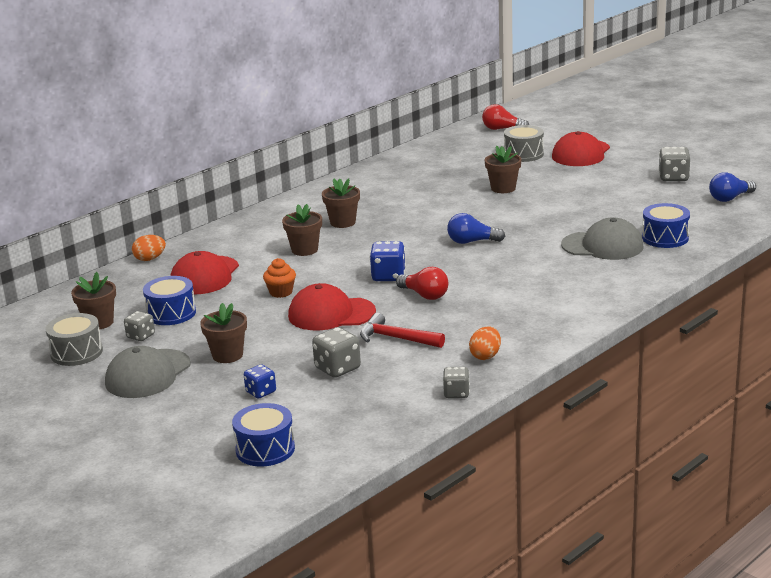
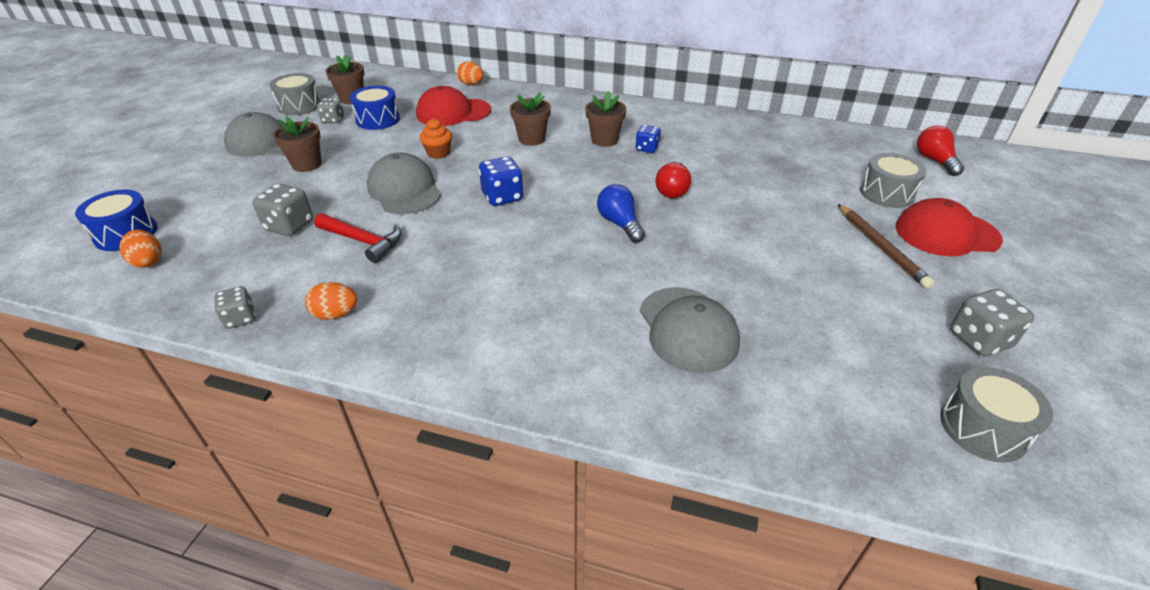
camera: 60 degrees right, 15 degrees up
blue dice [244,364,276,399] -> blue dice moved to [635,125,661,153]
red cap [288,283,376,330] -> grey cap [367,152,441,214]
red hammer [360,313,445,348] -> red hammer turned 120 degrees clockwise [314,213,402,263]
red light bulb [396,267,448,300] -> red light bulb moved to [656,161,691,198]
brown flower pot [485,145,522,193] -> none
blue drum [642,203,690,248] -> none
blue light bulb [709,172,756,202] -> grey drum [940,367,1053,463]
none -> orange egg [119,230,162,268]
none -> brown pencil [838,204,934,288]

